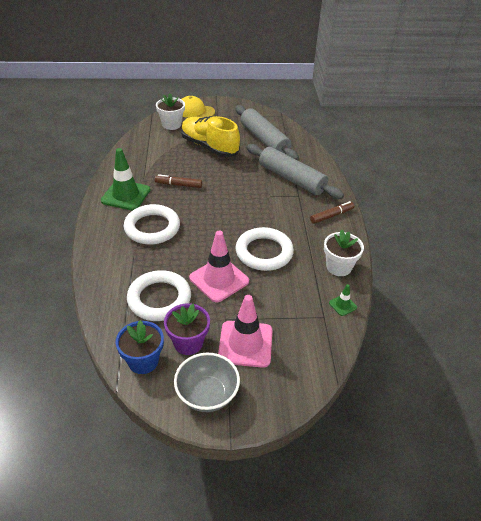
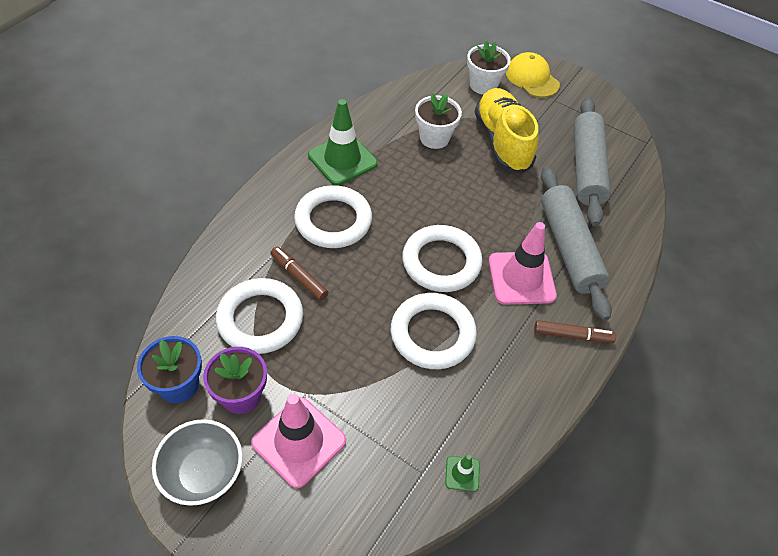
camera: 35 degrees right, 10 degrees up
brown marker [155,174,202,188] -> brown marker moved to [270,247,329,301]
pink traffic cone [189,230,249,302] -> pink traffic cone moved to [489,222,557,305]
white flower pot [324,230,364,276] -> white flower pot moved to [415,93,462,149]
none -> white ring [402,225,482,292]

